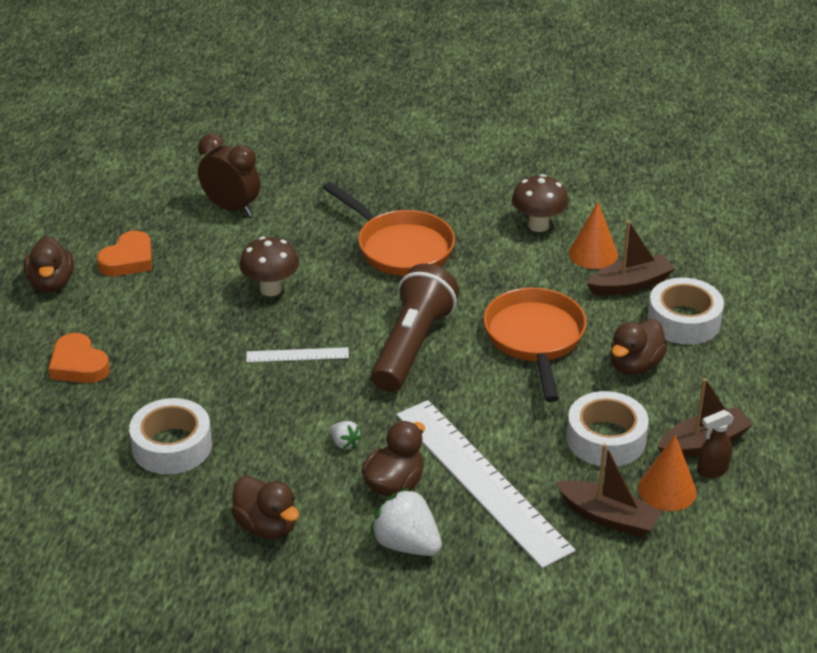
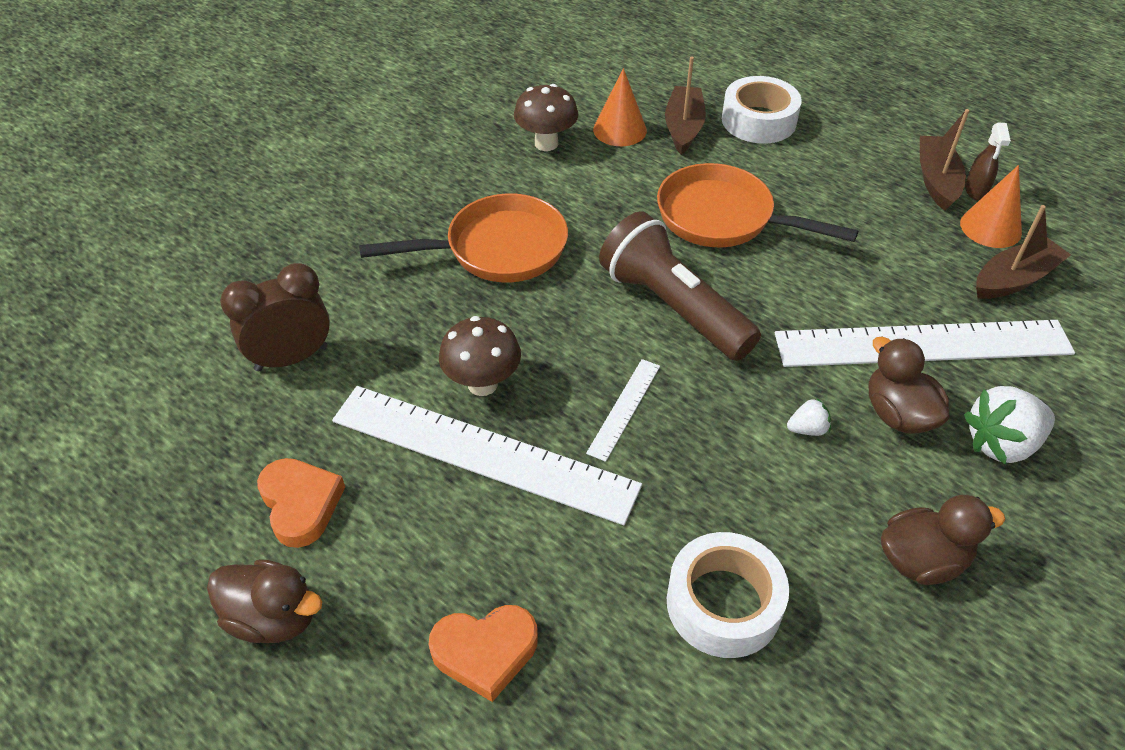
camera: 60 degrees left, 10 degrees up
white tape [567,391,649,466] -> none
brown duck [610,319,668,375] -> none
none -> white ruler [332,386,642,525]

